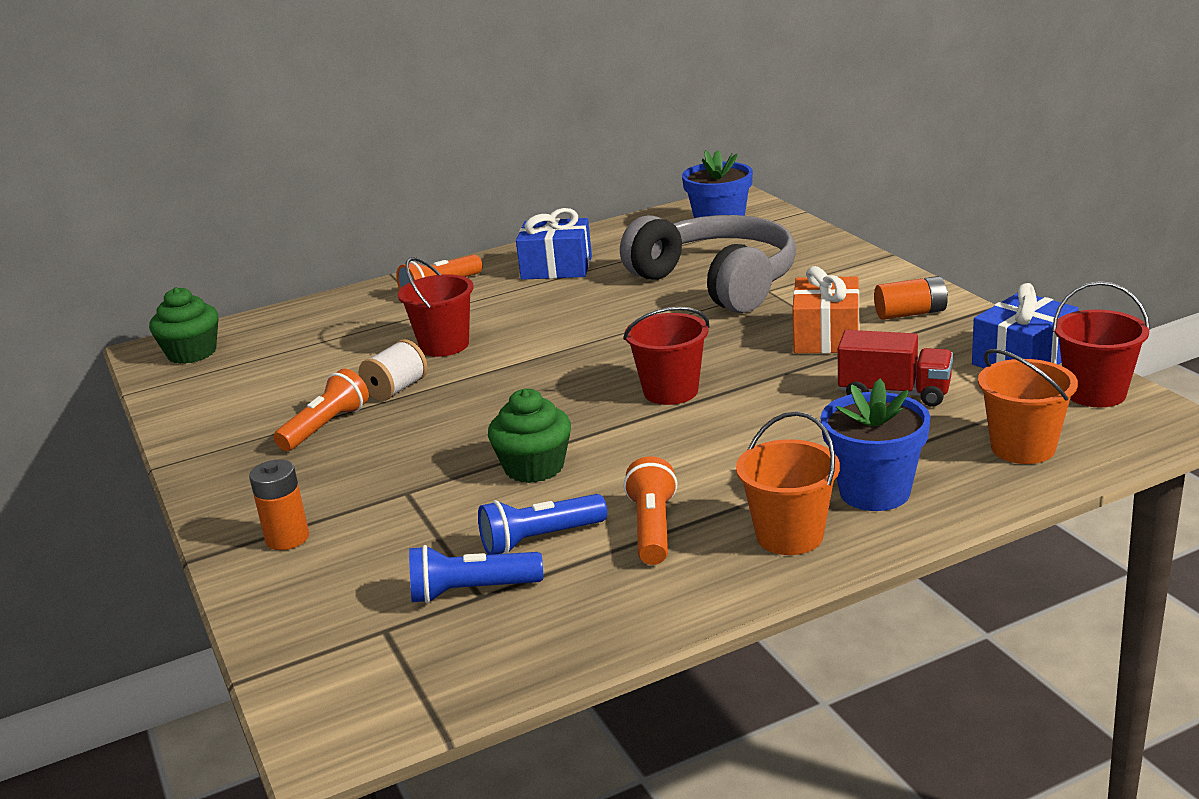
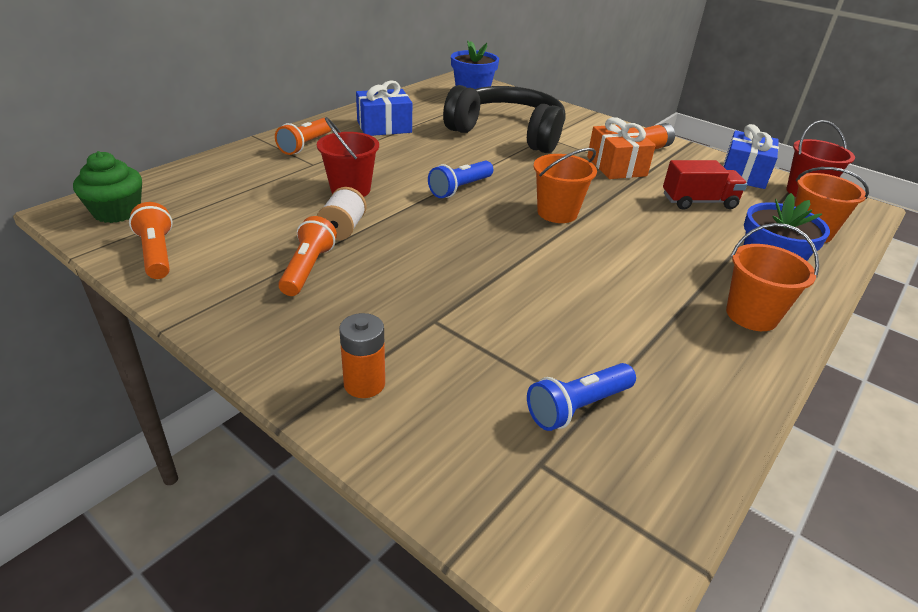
camera: 30 degrees left, 10 degrees up
blue flashlight [478,494,607,555] -> blue flashlight moved to [428,161,493,198]
green cupcake [488,389,571,483] -> none
grey headphones [620,215,796,313] -> black headphones [443,85,566,153]
red bucket [623,307,710,405] -> orange bucket [534,148,597,223]
orange flashlight [624,456,677,565] -> orange flashlight moved to [129,202,173,279]

